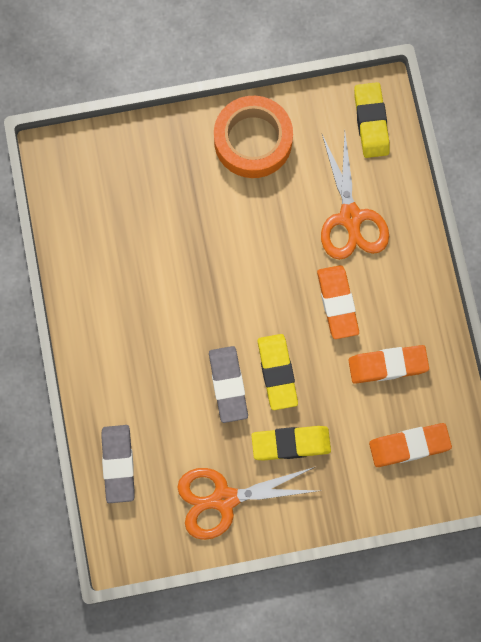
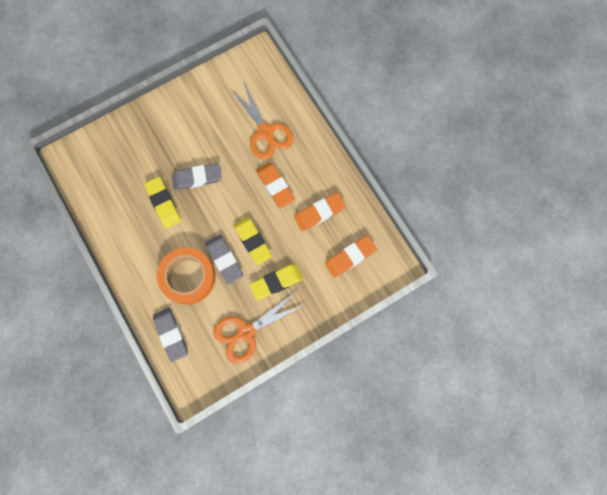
camera: 20 degrees left, 0 degrees up
orange tape [214,96,293,178] -> orange tape moved to [157,247,216,305]
yellow eraser [354,82,390,158] -> yellow eraser moved to [144,177,181,228]
none -> grey eraser [172,163,222,190]

